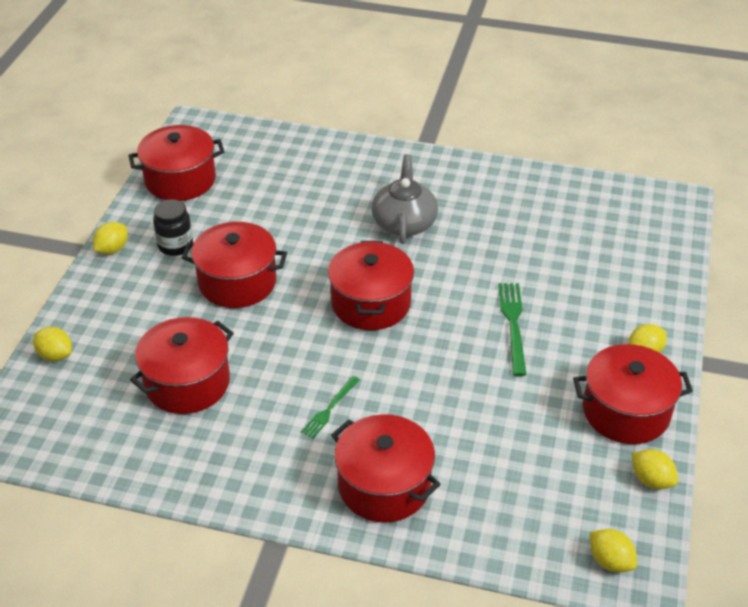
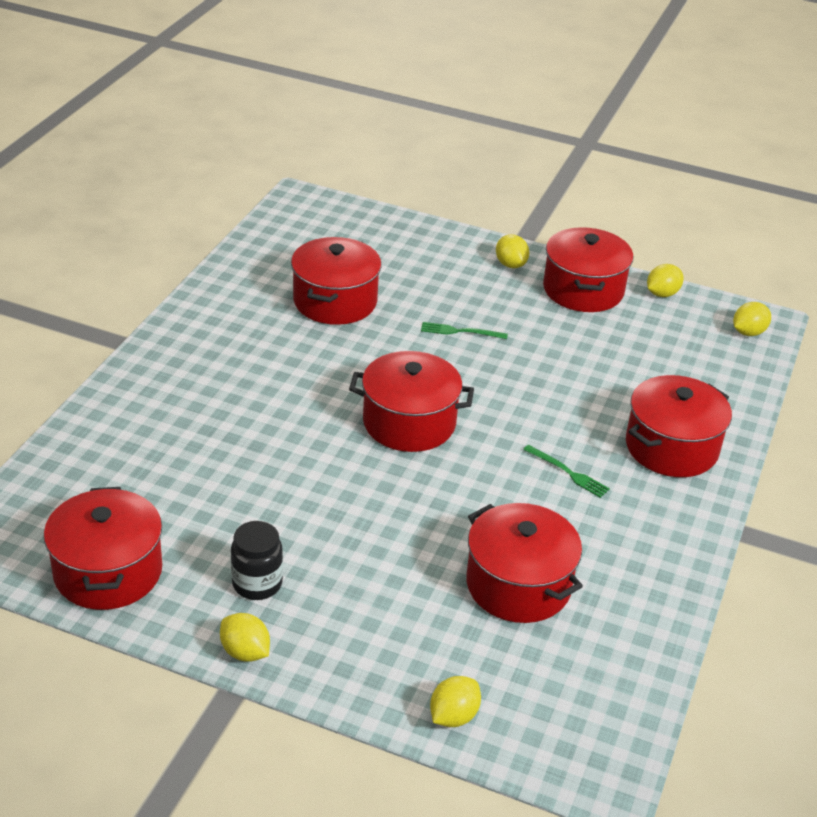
camera: 85 degrees left, 5 degrees down
red pot [182,222,287,308] -> red pot moved to [291,237,381,325]
grey teapot [372,154,438,244] -> none
green fork [498,283,527,376] -> green fork [421,322,508,339], size x0.64

